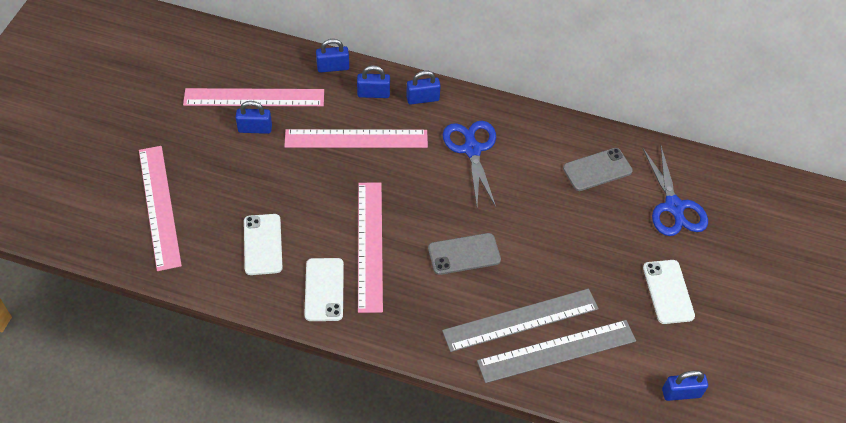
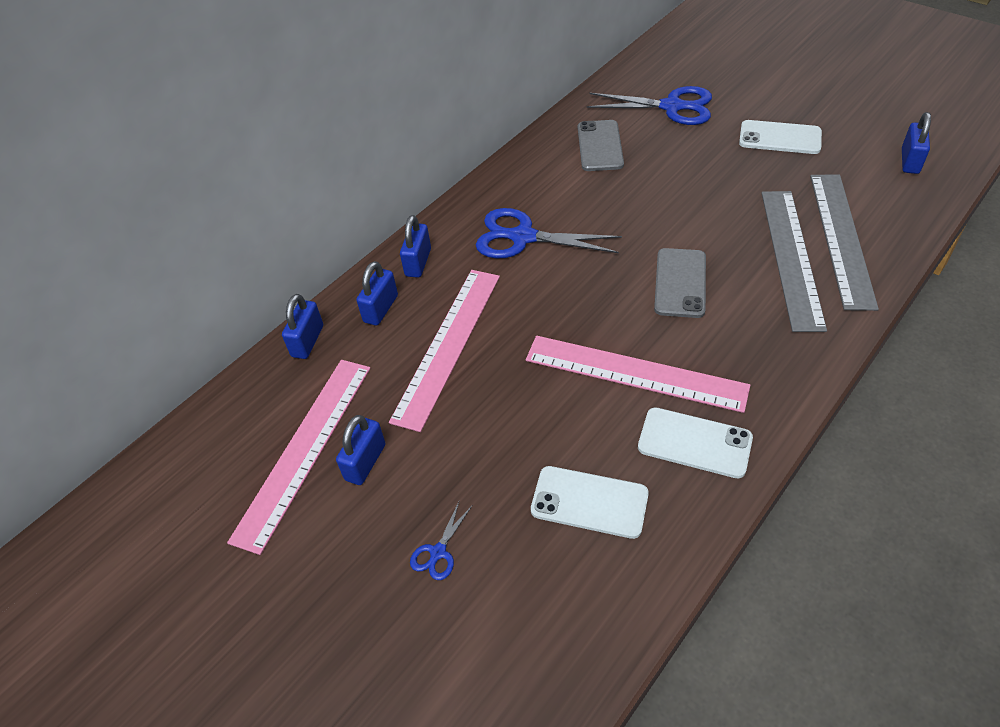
camera: 60 degrees left, 5 degrees down
pink ruler [139,146,182,271] -> none
none -> blue scissors [410,502,472,580]

